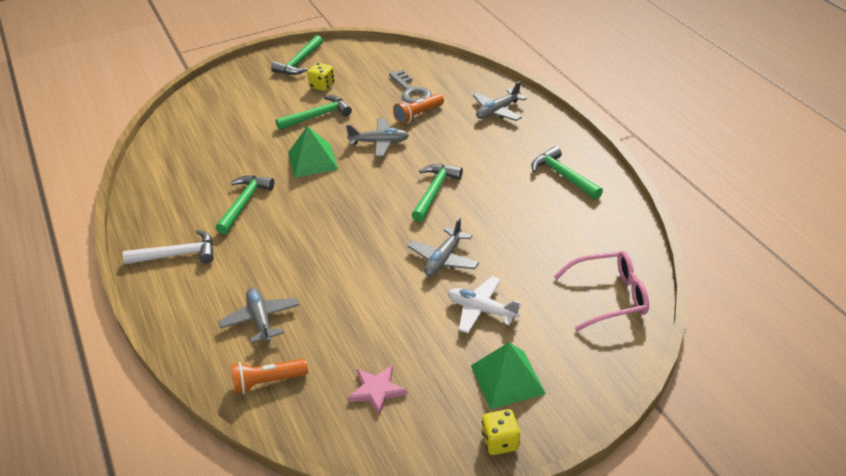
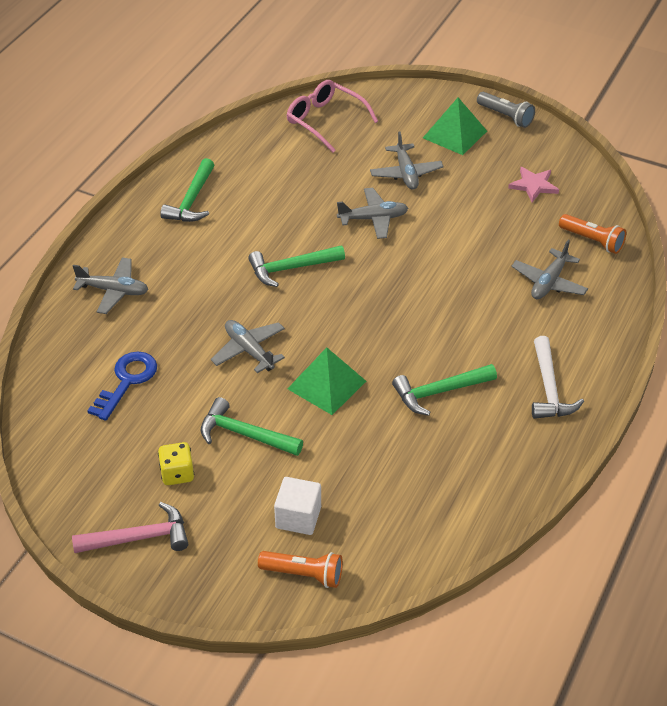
camera: 130 degrees left, 5 degrees up
white hammer [123,230,214,264] -> white hammer turned 135 degrees counterclockwise [532,336,584,419]
green hammer [271,35,323,75] -> pink hammer [72,502,188,553]
grey key [389,69,432,103] -> blue key [87,352,157,421]
orange flashlight [393,93,444,124] -> orange flashlight moved to [258,551,343,588]
white plane [448,276,522,333] -> grey plane [370,131,444,190]
yellow dice [482,409,520,455] -> grey flashlight [477,92,535,128]
none -> white cube [274,477,321,535]

